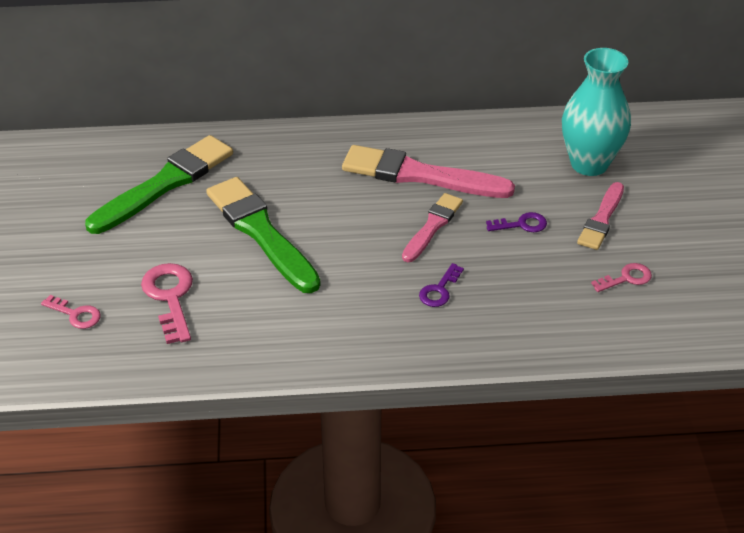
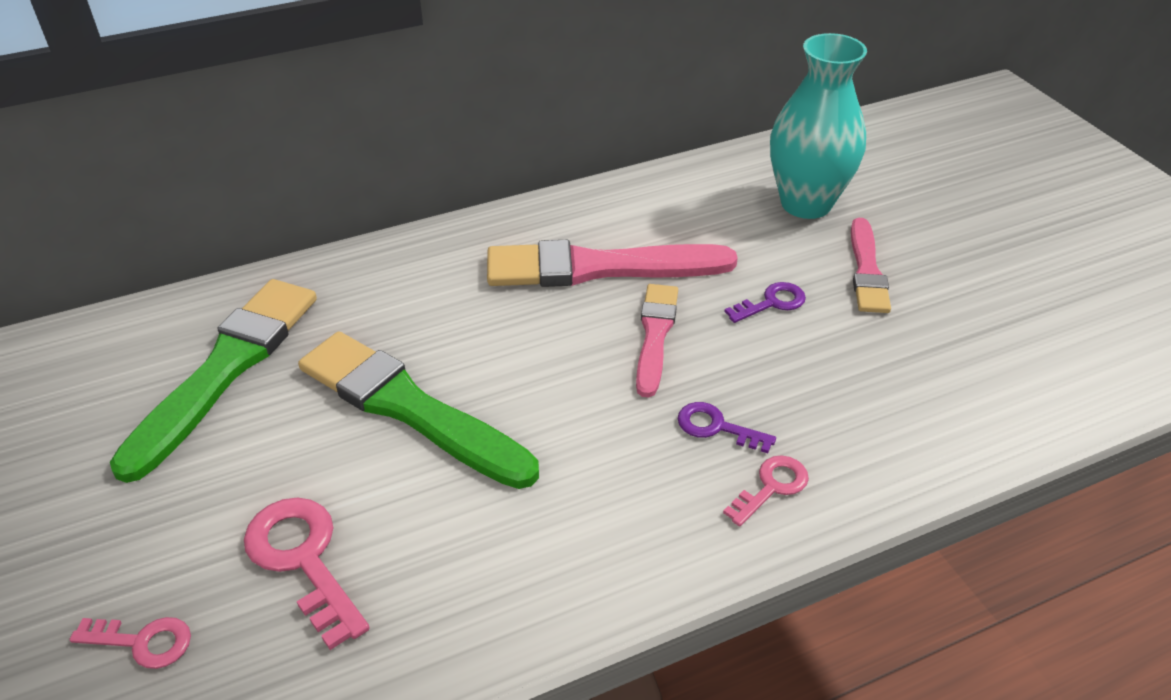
camera: 20 degrees left, 0 degrees up
purple key [419,263,464,307] -> purple key turned 105 degrees clockwise [678,402,776,453]
pink key [591,263,652,292] -> pink key moved to [723,455,809,527]

